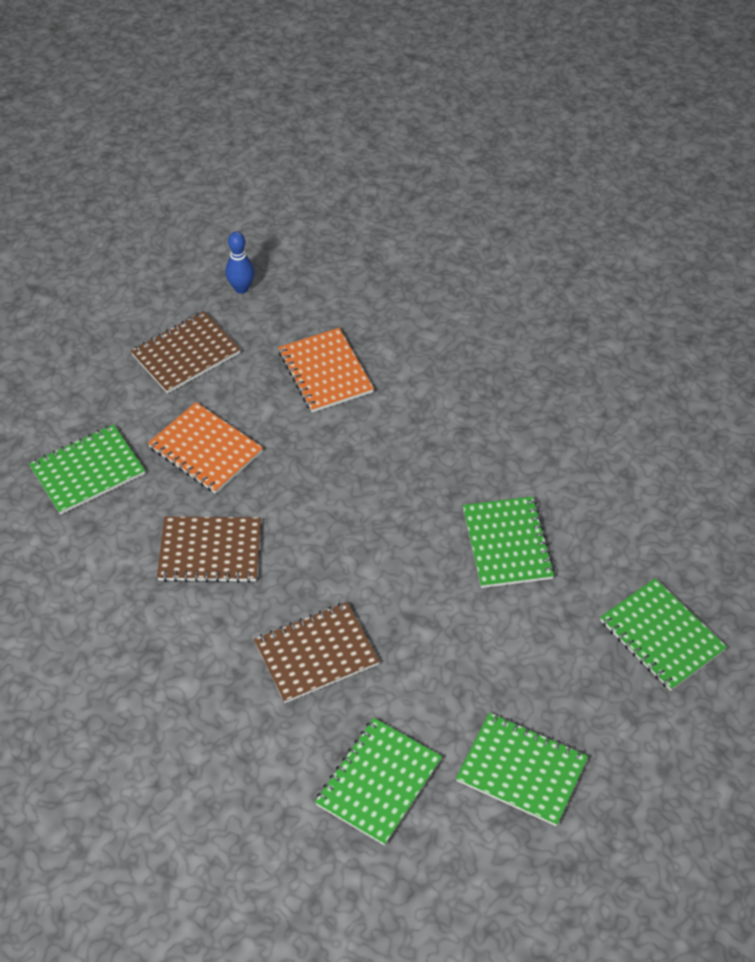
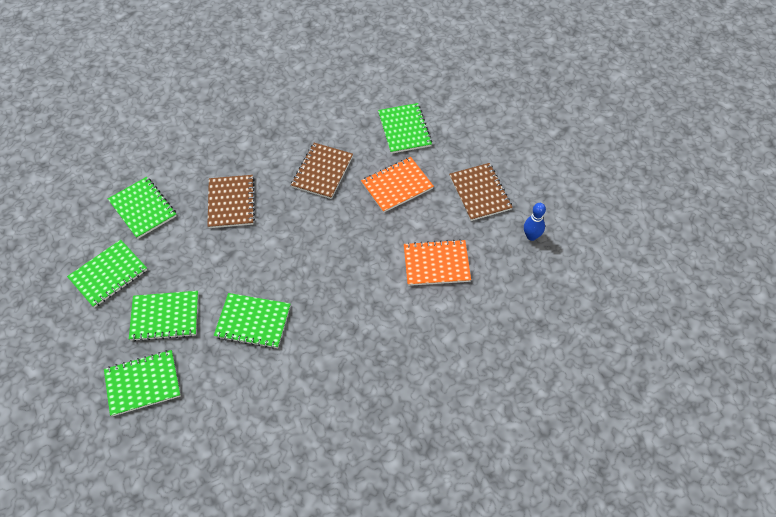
camera: 110 degrees right, 5 degrees up
none -> green notebook [129,291,198,341]

